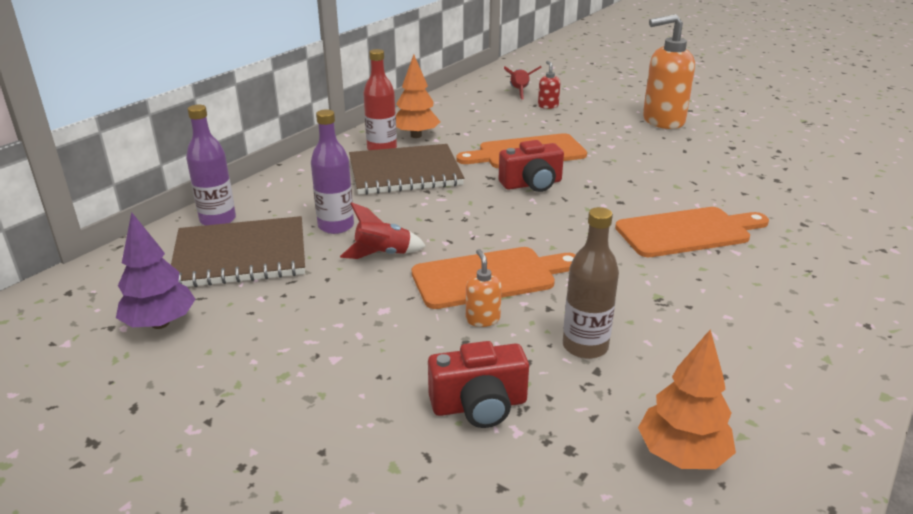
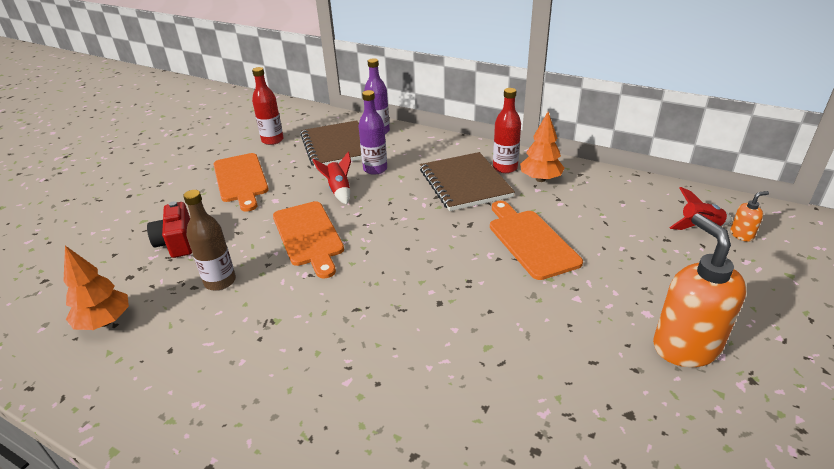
camera: 85 degrees right, 5 degrees up
purple tree [116,212,196,329] -> red bottle [252,67,284,145]
orange soap dispenser [466,249,502,327] -> orange soap dispenser moved to [730,191,769,242]
red camera [499,140,564,192] -> none
red soap dispenser [538,61,560,109] -> none
orange cutting board [615,207,769,257] -> orange cutting board moved to [213,153,269,212]

